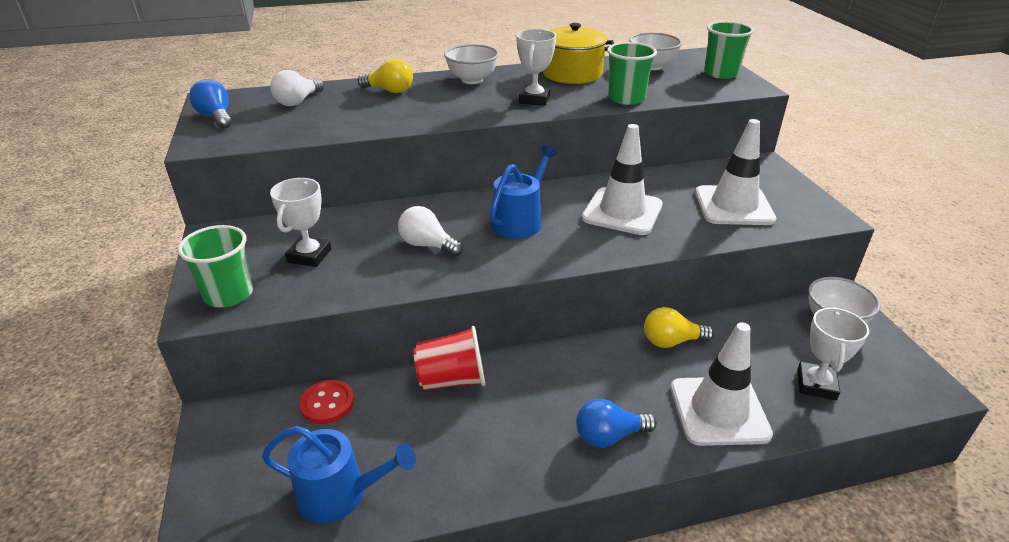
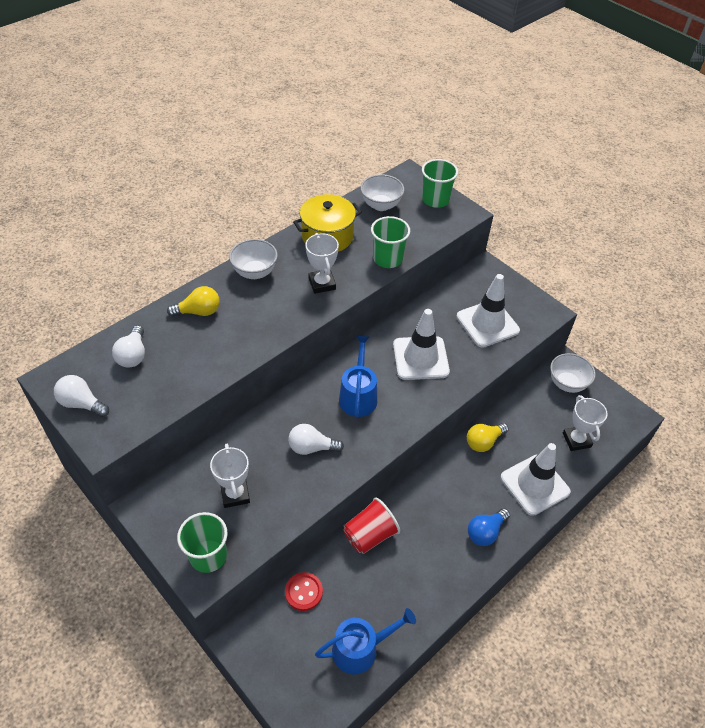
camera: 30 degrees left, 15 degrees up
blue light bulb [189,79,232,129] -> white light bulb [54,375,109,417]

